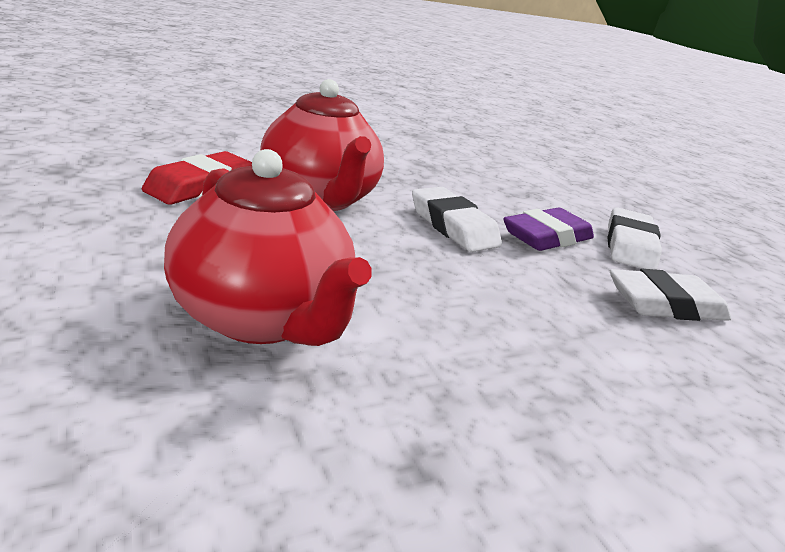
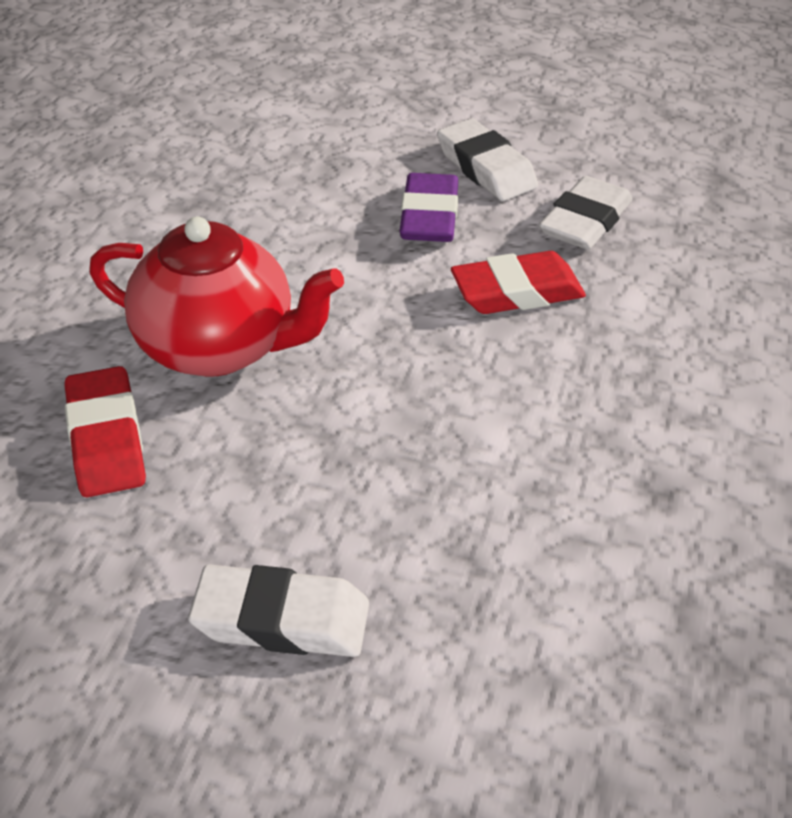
camera: 45 degrees left, 15 degrees up
red teapot [164,149,372,346] -> none
white eraser [412,187,502,252] -> white eraser moved to [188,565,369,657]
none -> red eraser [451,251,586,314]

